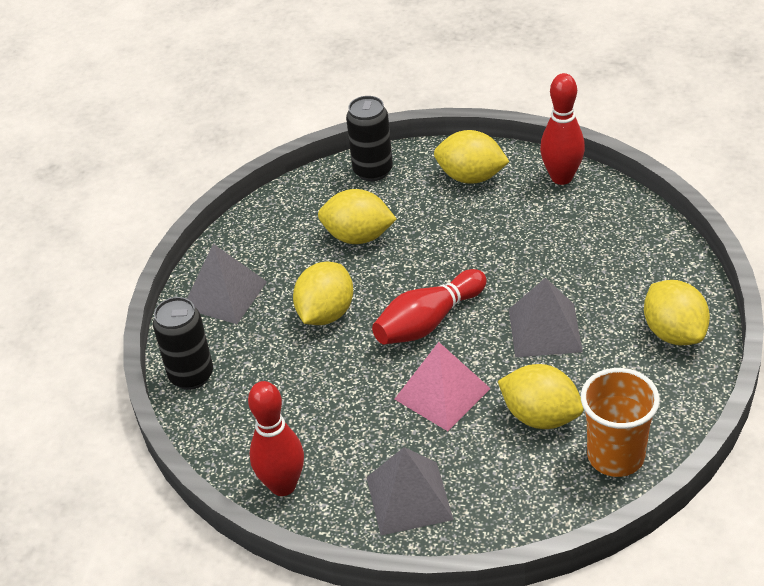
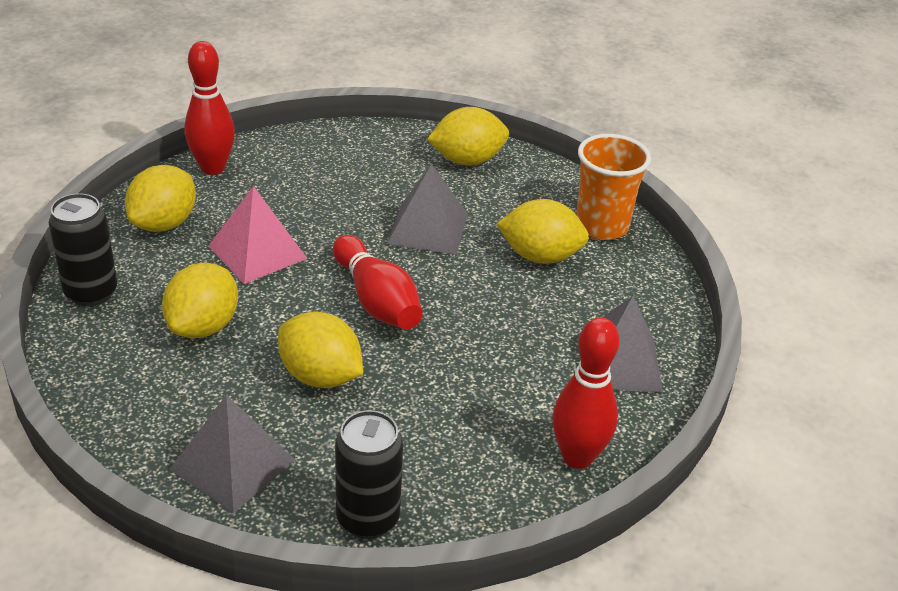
camera: 85 degrees left, 5 degrees down
pink pyramid [395,342,491,431] -> pink pyramid moved to [208,186,308,284]
yellow lemon [498,364,584,429] -> yellow lemon turned 60 degrees clockwise [496,199,589,264]

